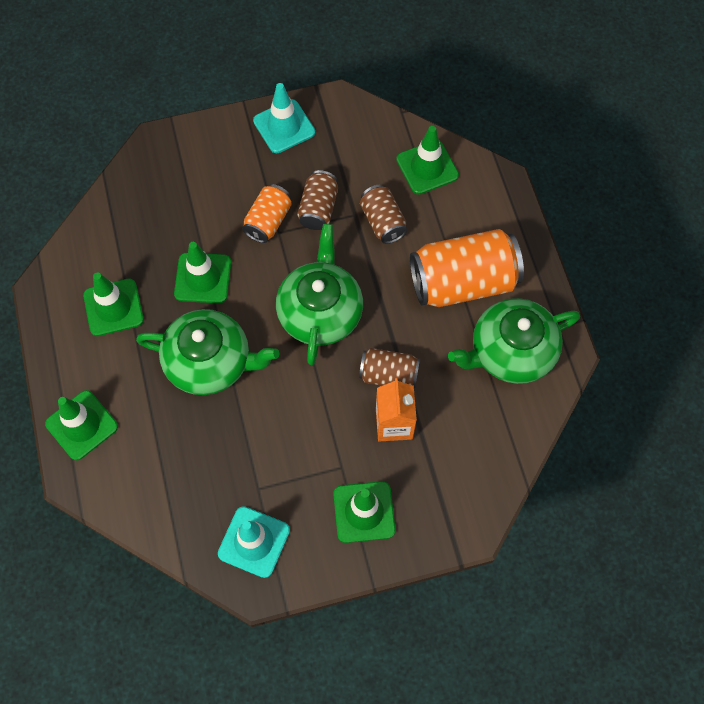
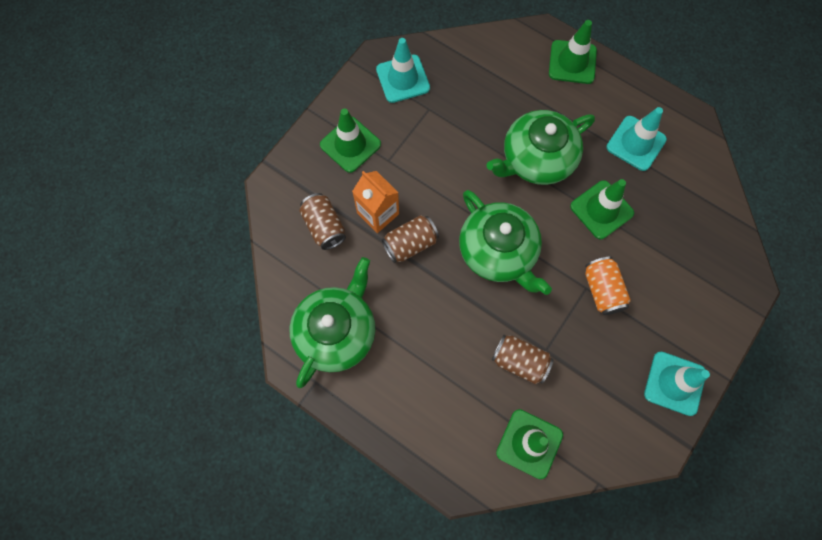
camera: 140 degrees right, 5 degrees up
green traffic cone [83,272,144,336] -> turquoise traffic cone [606,107,667,171]
brown can [297,170,338,230] -> brown can moved to [299,193,346,250]
orange can [410,229,524,307] -> none

